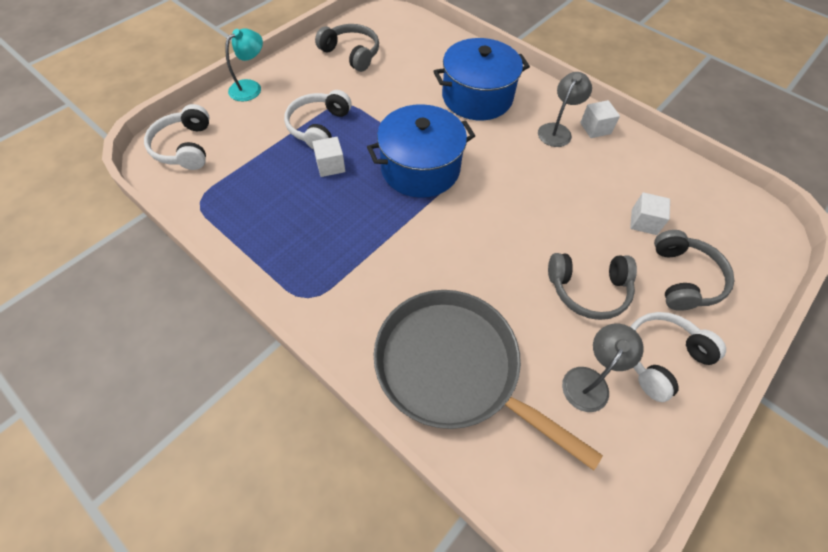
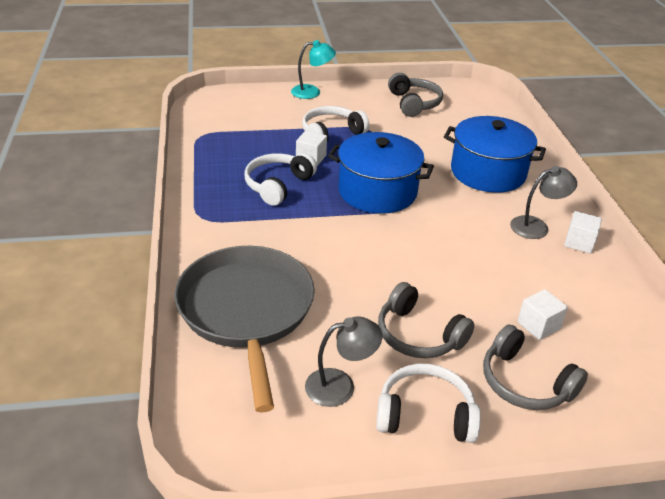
camera: 40 degrees right, 20 degrees down
white headphones [144,104,209,170] -> white headphones moved to [245,153,317,206]
grey headphones [654,230,734,311] -> grey headphones turned 90 degrees clockwise [483,324,588,410]

